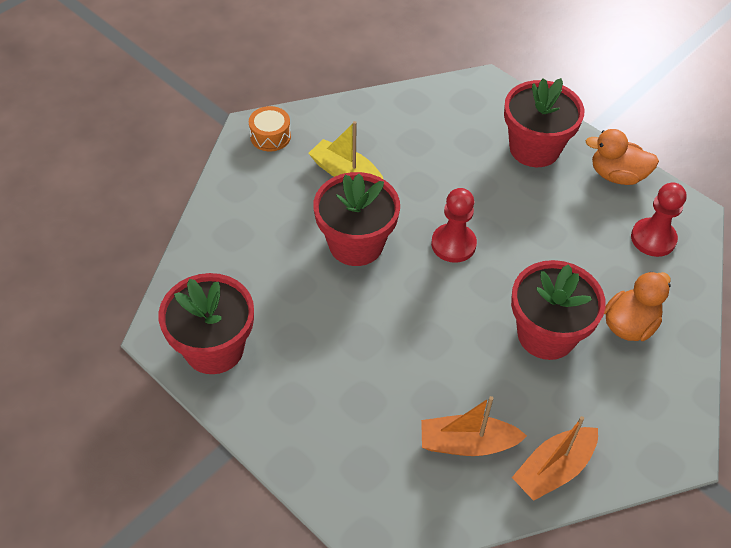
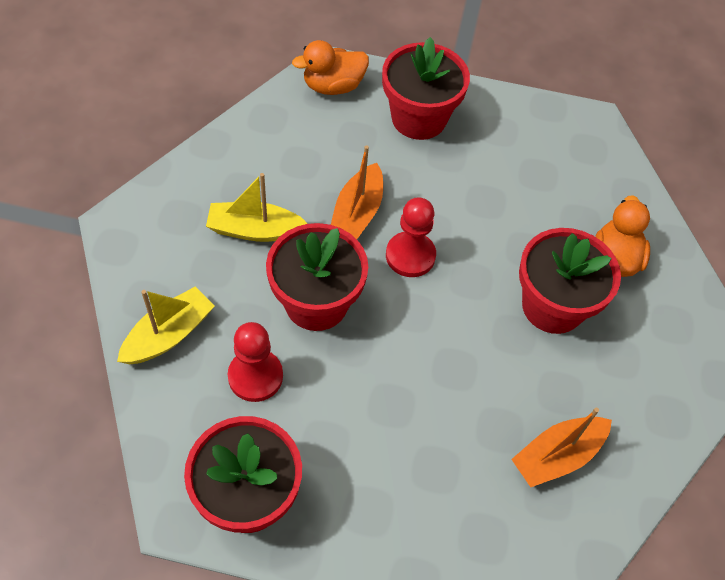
camera: 35 degrees left, 5 degrees up
orange drum [249,106,291,151] -> none
orange boat [512,416,598,501] -> orange boat moved to [331,145,383,239]
orange duck [586,129,659,185] -> orange duck moved to [292,40,369,95]
red pawn [631,182,686,257] -> red pawn moved to [228,322,283,402]
none -> yellow boat [117,287,214,364]

